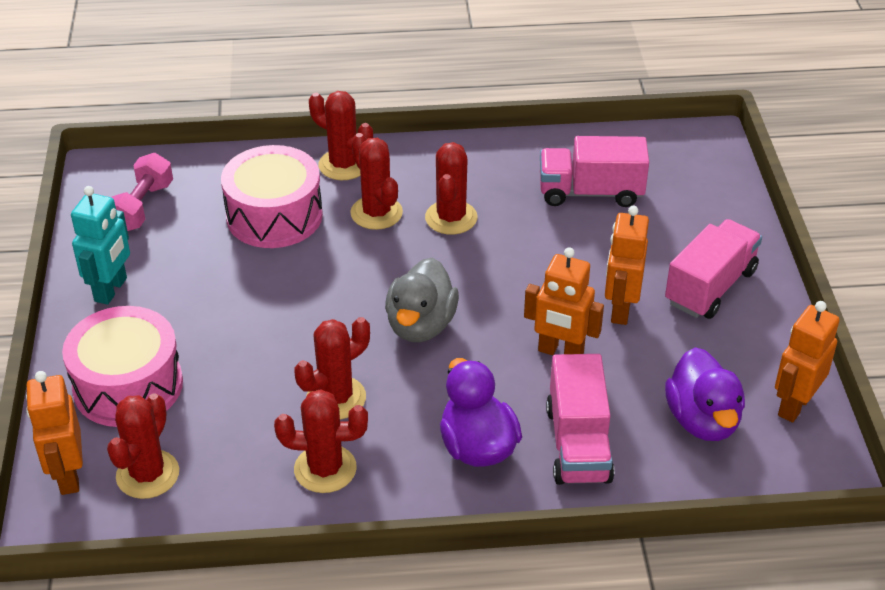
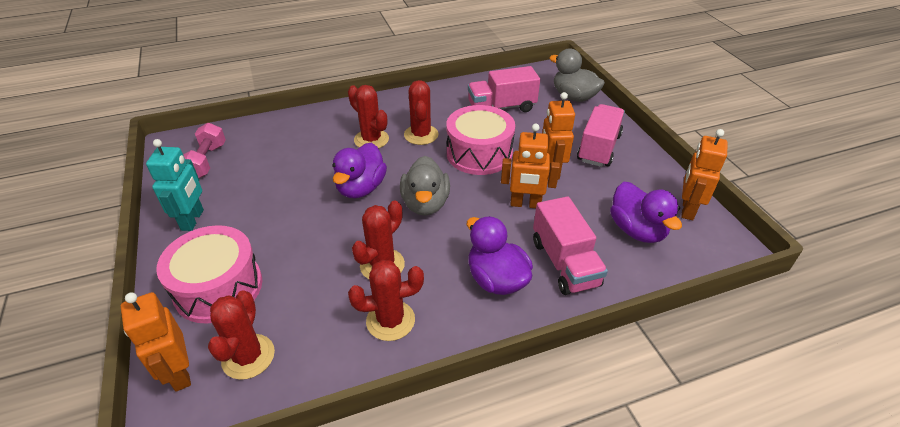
camera: 15 degrees left, 0 degrees up
pink drum [221,145,323,248] -> pink drum moved to [446,105,515,175]
red cactus [309,91,373,180] -> none
none -> purple duck [332,143,387,198]
none -> grey duck [550,49,605,102]

